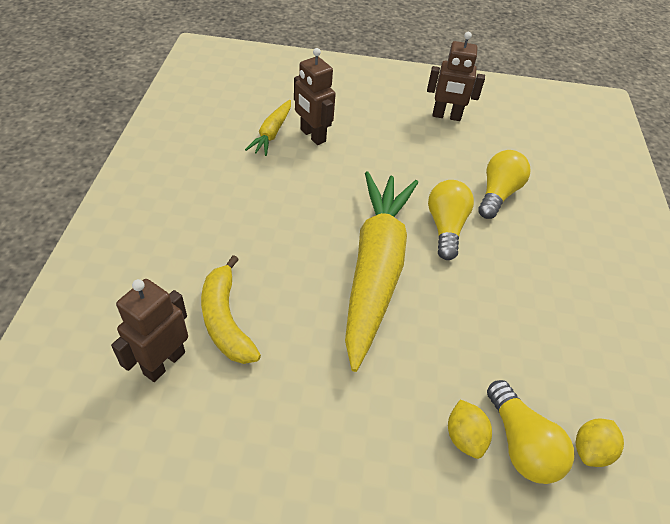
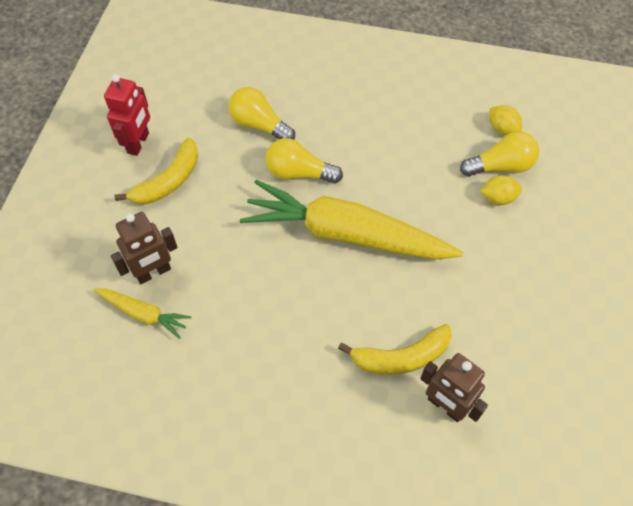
camera: 80 degrees left, 10 degrees up
brown robot [427,32,485,121] -> red robot [104,74,150,156]
none -> yellow banana [115,138,198,204]

